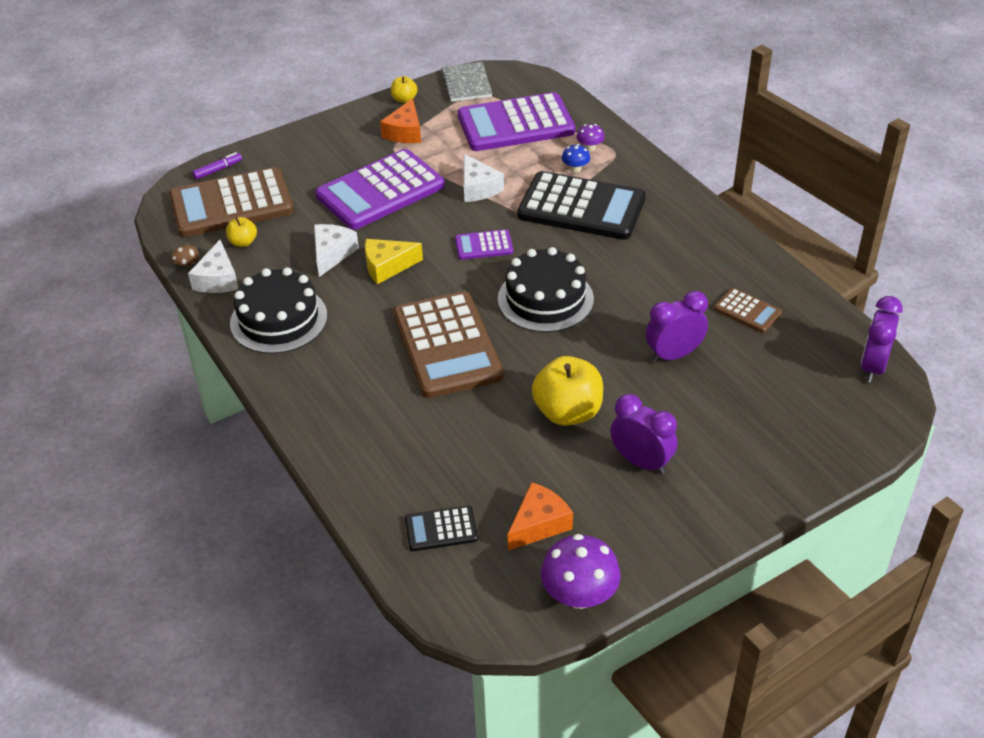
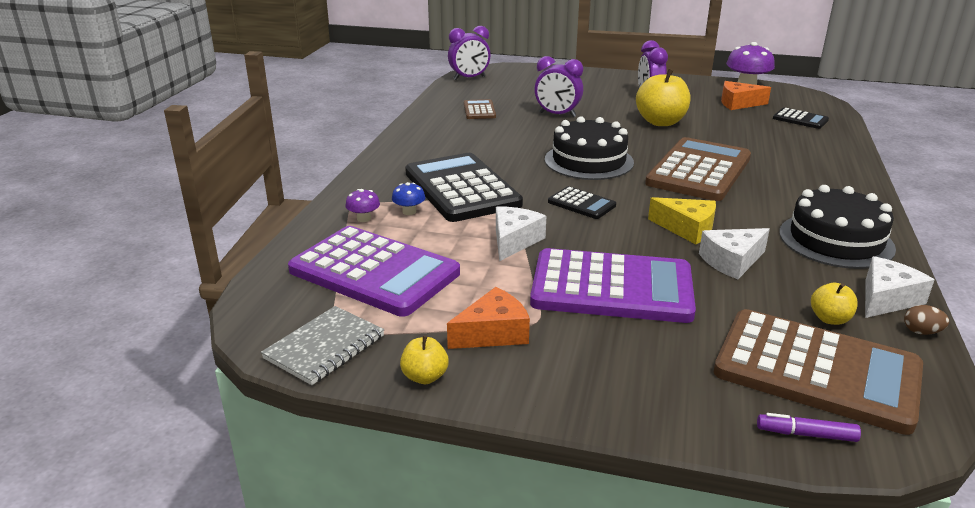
camera: 135 degrees left, 15 degrees down
purple calculator [455,230,513,260] -> black calculator [548,186,616,219]

